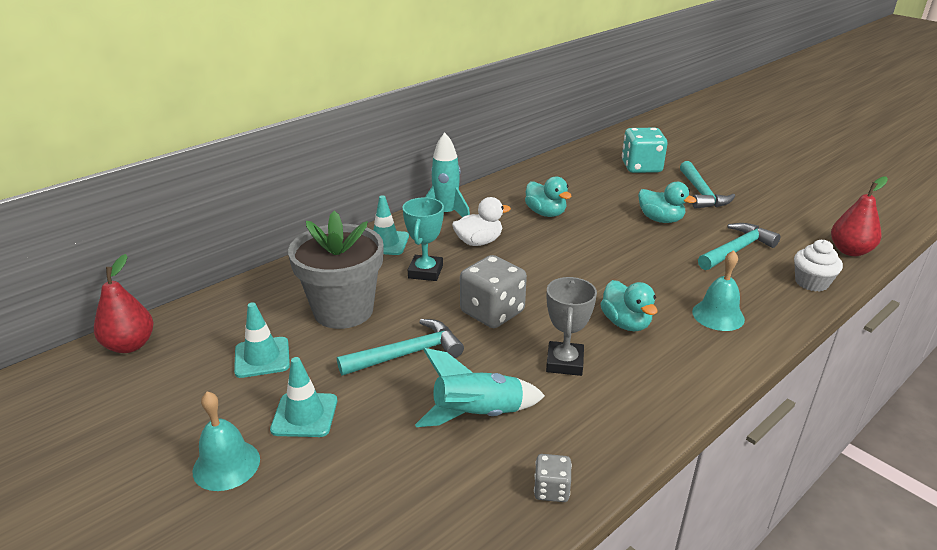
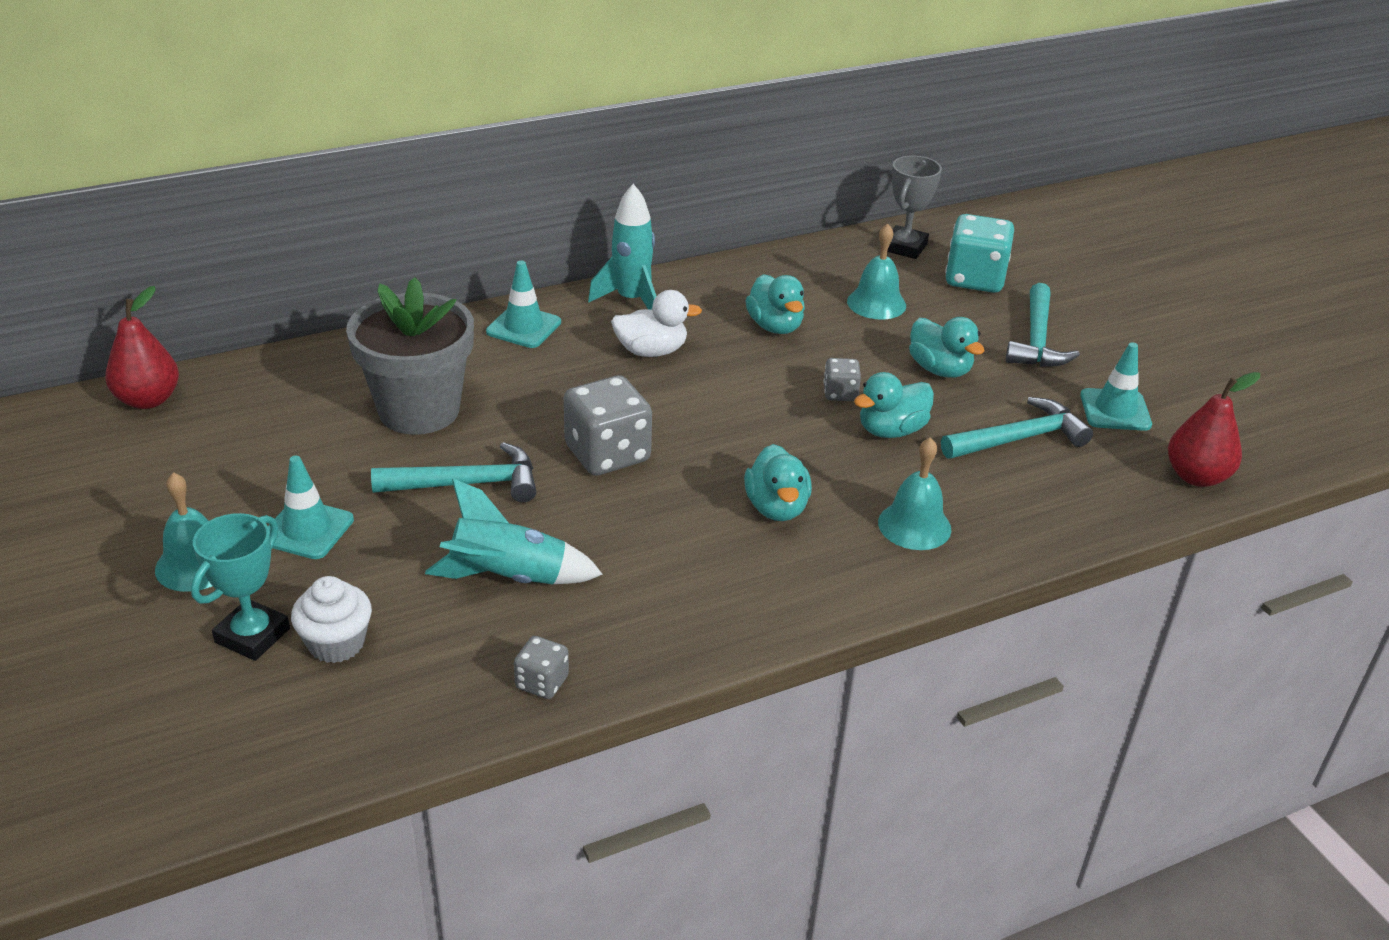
camera: 15 degrees right, 5 degrees up
turquoise traffic cone [234,302,290,378] -> turquoise traffic cone moved to [1080,342,1152,431]
turquoise trophy [402,197,444,281] -> turquoise trophy moved to [191,513,290,661]
grey trophy [546,277,597,376] -> grey trophy moved to [887,156,942,259]
white cupcake [794,240,843,292] -> white cupcake moved to [291,576,372,663]
none -> grey dice [824,358,861,401]
none -> turquoise bell [847,224,906,320]
none -> turquoise duck [854,372,934,438]

